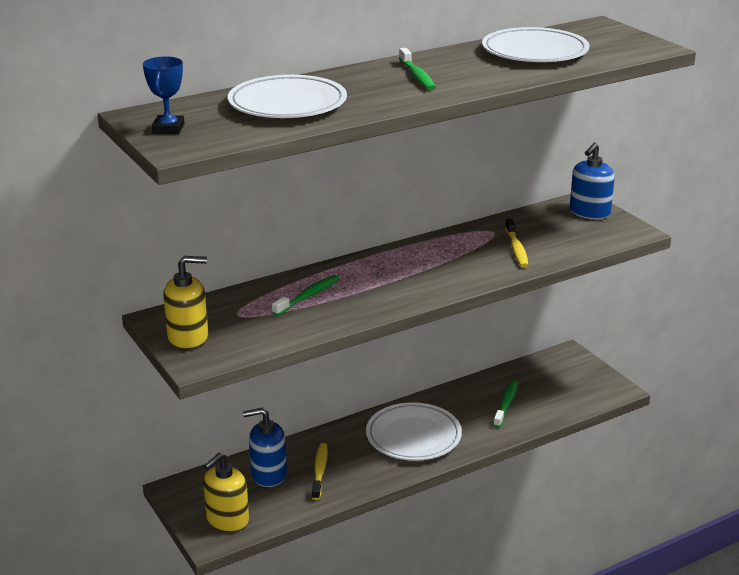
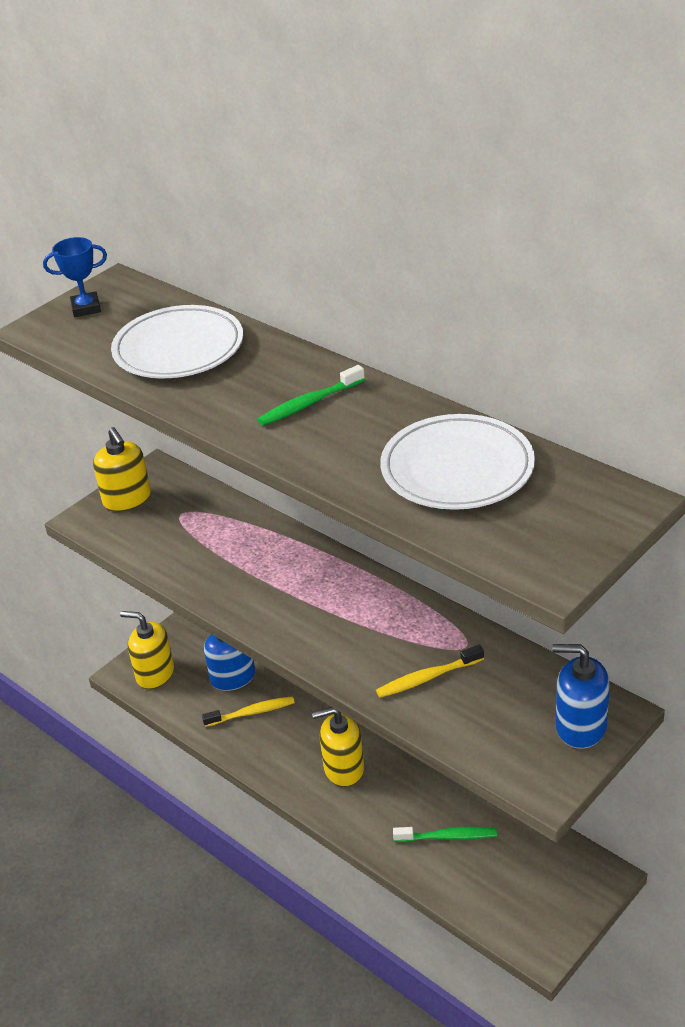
camera: 75 degrees right, 10 degrees up
green toothbrush [272,275,340,316] -> none
white plate [366,402,462,461] -> yellow soap dispenser [312,707,364,787]

